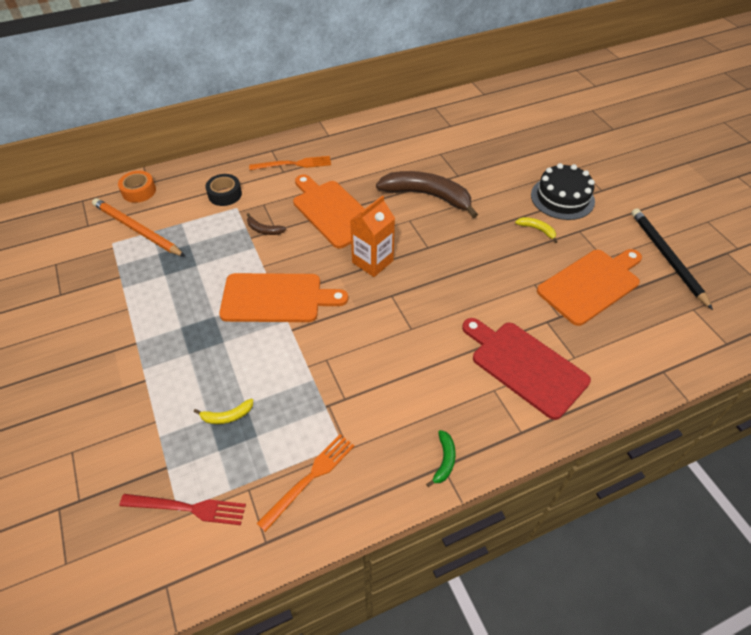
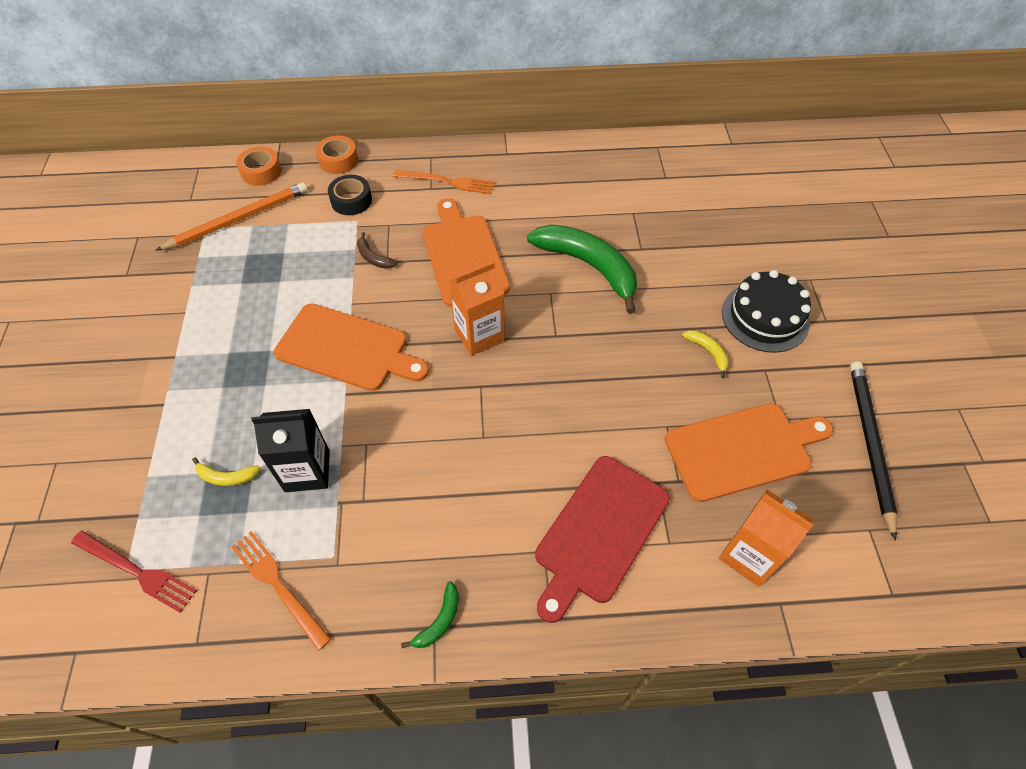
camera: 20 degrees right, 5 degrees up
orange pencil [92,198,185,257] -> orange pencil turned 90 degrees clockwise [155,182,308,251]
orange fork [257,434,355,532] -> orange fork turned 105 degrees counterclockwise [231,531,331,651]
brown banana [376,171,478,218] -> green banana [527,224,637,314]
red cutting board [462,318,591,420] -> red cutting board turned 120 degrees counterclockwise [535,456,670,623]
none -> black carton [251,409,330,492]
none -> orange tape [315,135,358,174]
none -> orange carton [719,490,813,587]

